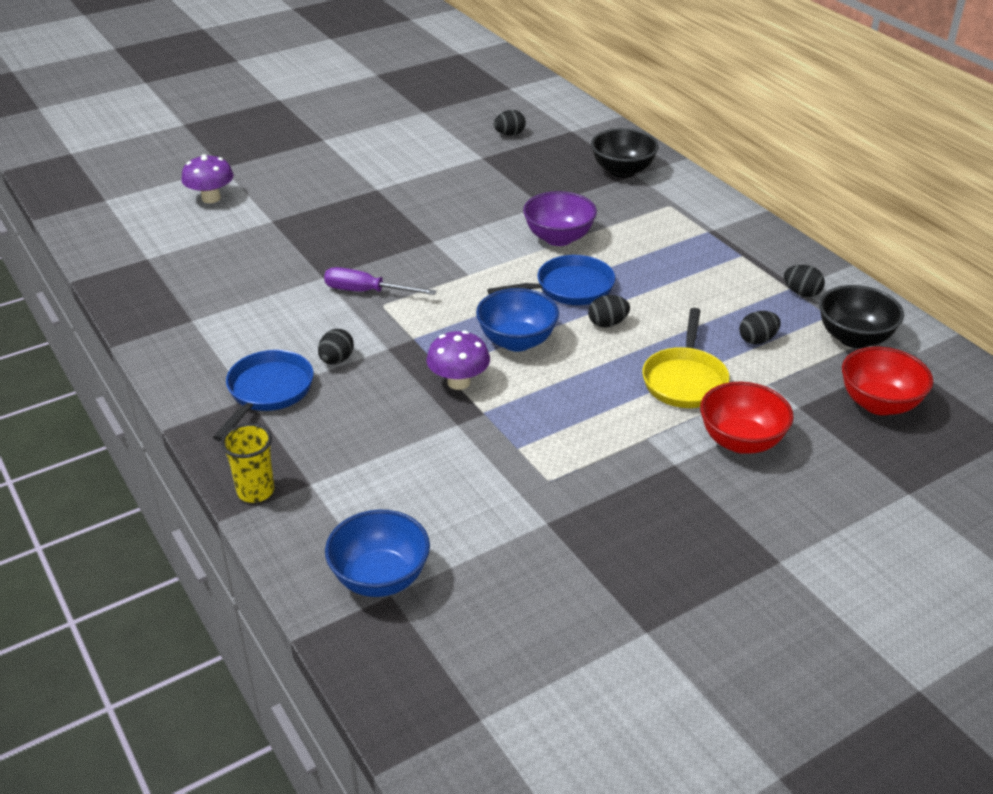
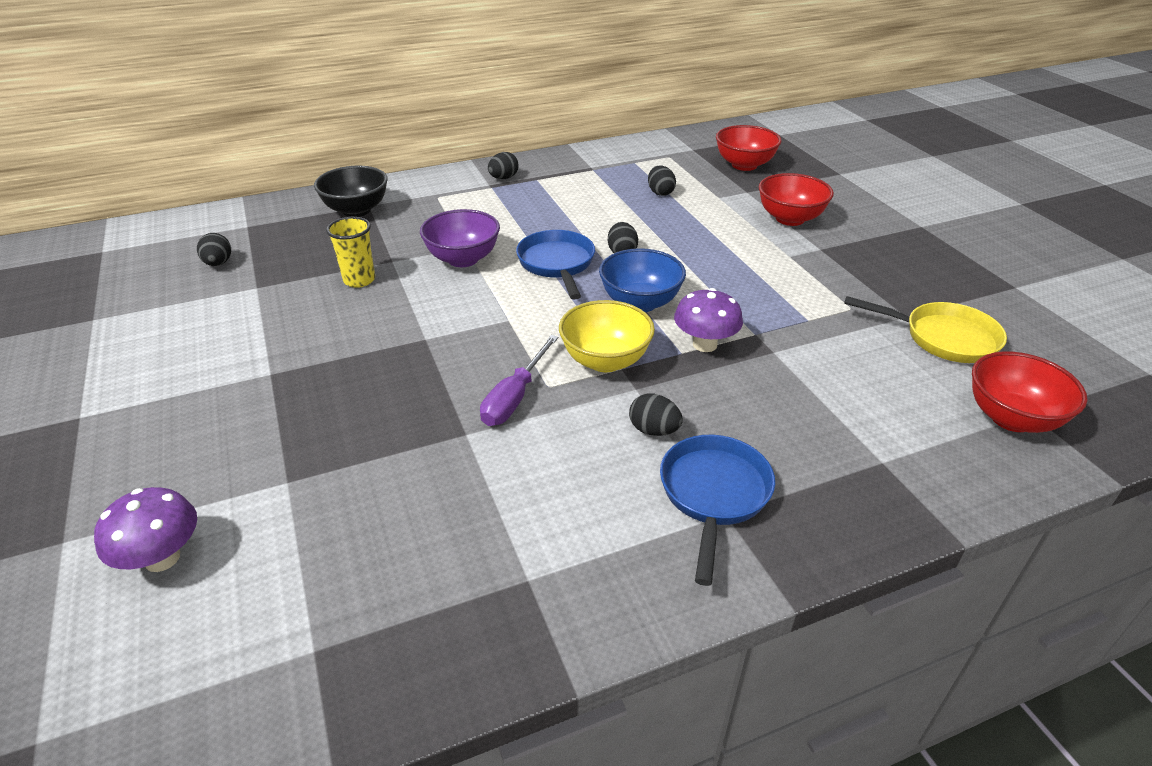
camera: 80 degrees left, 0 degrees up
blue pan [213,350,313,442] -> blue pan turned 75 degrees clockwise [660,435,775,586]
yellow cup [221,423,274,503] -> yellow cup moved to [326,217,375,288]
blue bowl [325,510,430,597] -> red bowl [972,351,1088,433]
yellow pan [642,308,730,408] -> yellow pan moved to [844,296,1007,363]
black egg [784,265,825,297] -> black egg moved to [488,152,519,179]
black bowl [819,285,904,348] -> none
none -> yellow bowl [559,300,655,372]

